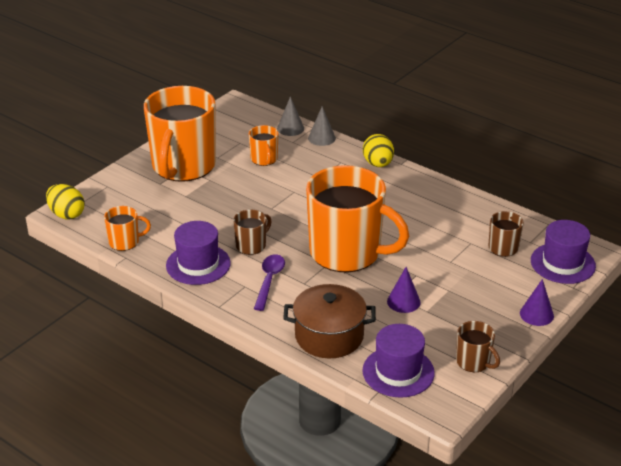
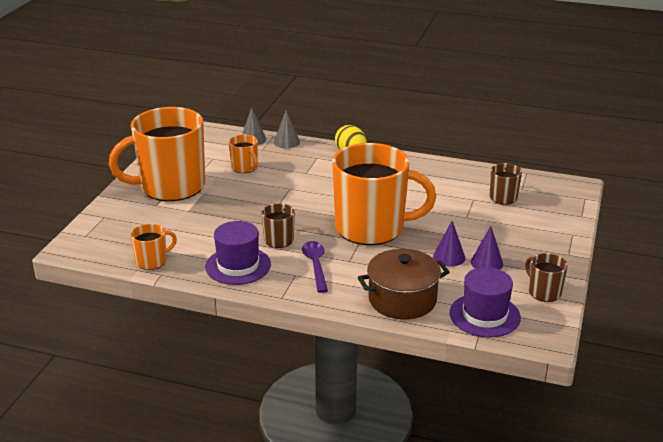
camera: 20 degrees left, 5 degrees down
yellow egg [46,184,85,219] -> none
orange mug [144,86,216,182] -> orange mug turned 75 degrees clockwise [109,107,205,201]
brown mug [456,321,500,372] -> brown mug turned 150 degrees counterclockwise [525,253,568,302]
purple cone [520,279,554,326] -> purple cone moved to [471,226,503,270]
purple hat [531,220,596,284] -> none

